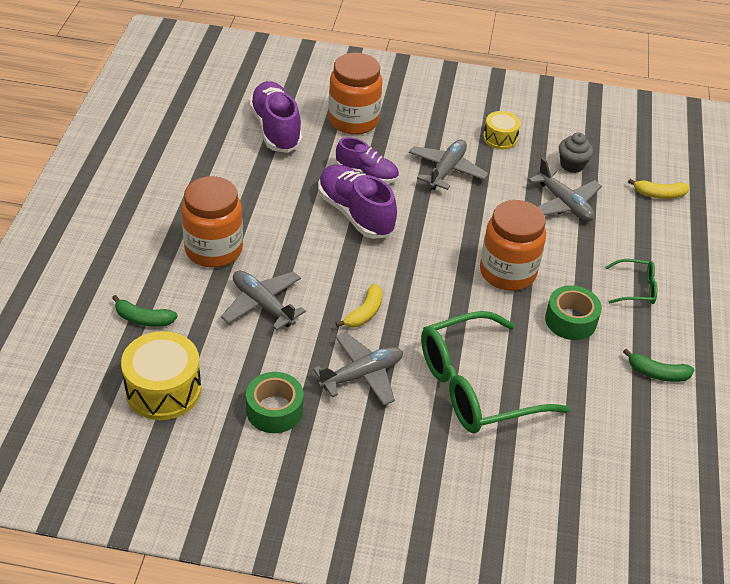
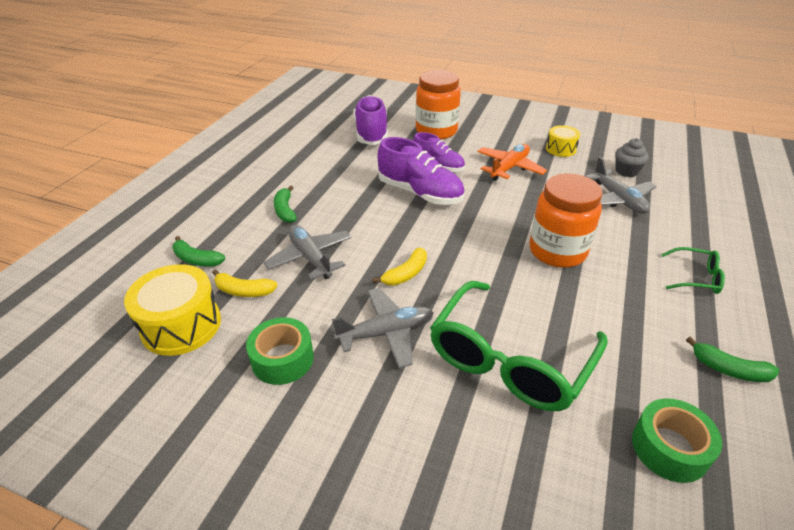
camera: 15 degrees right, 5 degrees down
orange jar [181,176,243,268] -> green banana [274,185,297,223]
purple shoe [318,164,397,239] -> purple shoe turned 150 degrees clockwise [378,137,465,205]
grey plane [409,140,489,190] -> orange plane [477,144,547,181]
green glasses [421,311,570,433] -> green glasses turned 45 degrees counterclockwise [430,281,608,411]
green tape [545,285,602,340] -> green tape moved to [632,398,722,483]
yellow banana [628,179,689,199] -> yellow banana moved to [212,269,278,297]

